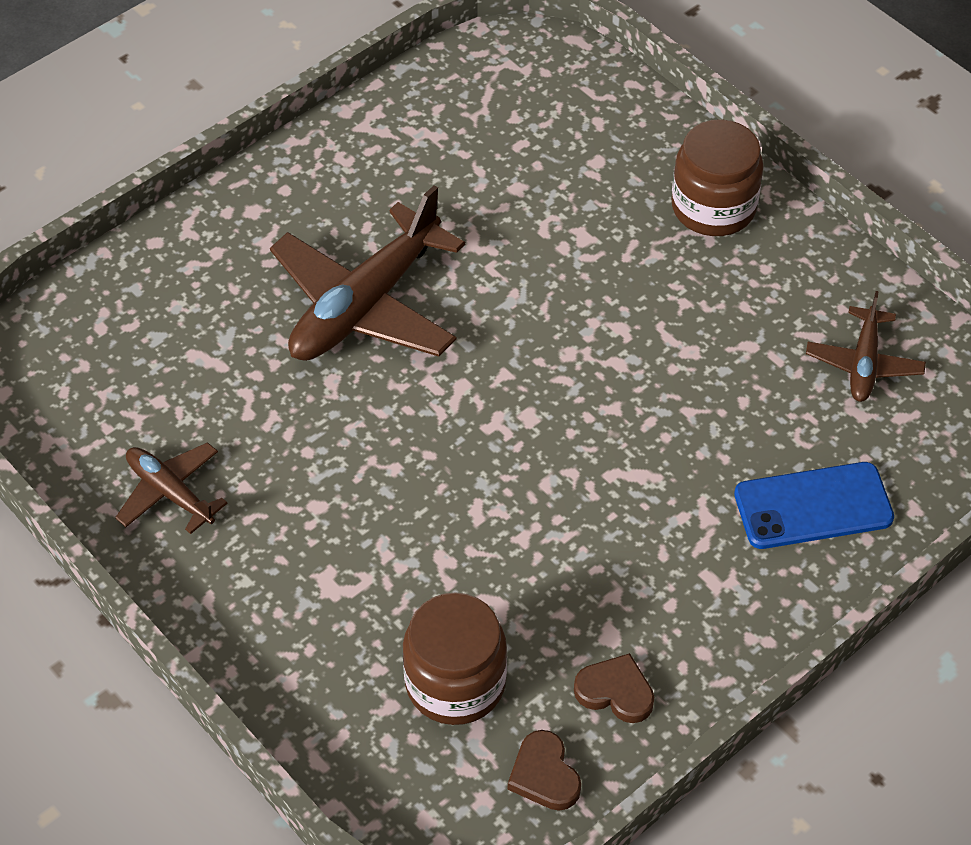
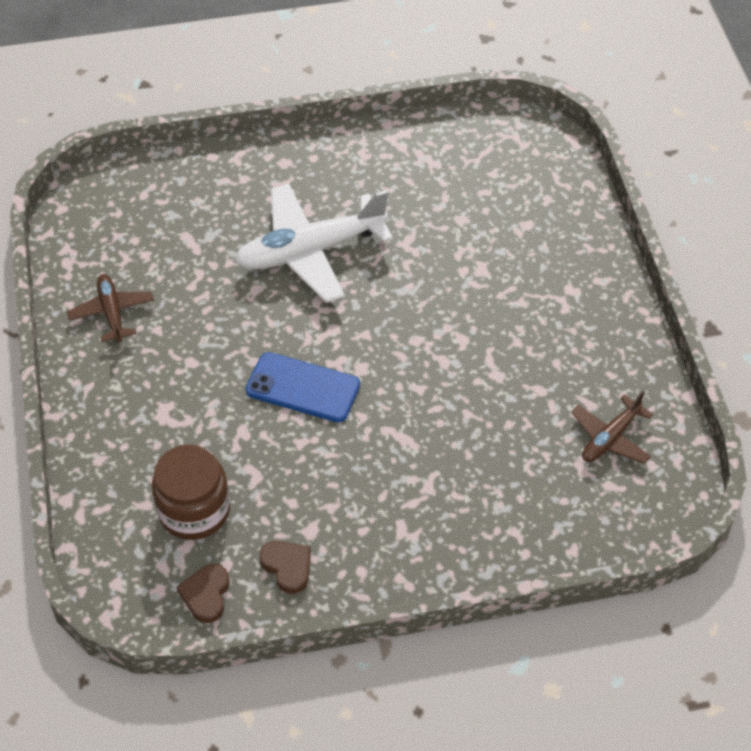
camera: 30 degrees right, 0 degrees up
brown plane [270,185,465,361] -> white plane [234,184,393,303]
brown jar [672,119,764,236] -> none
blue phone [734,462,894,549] -> blue phone moved to [246,352,360,422]

